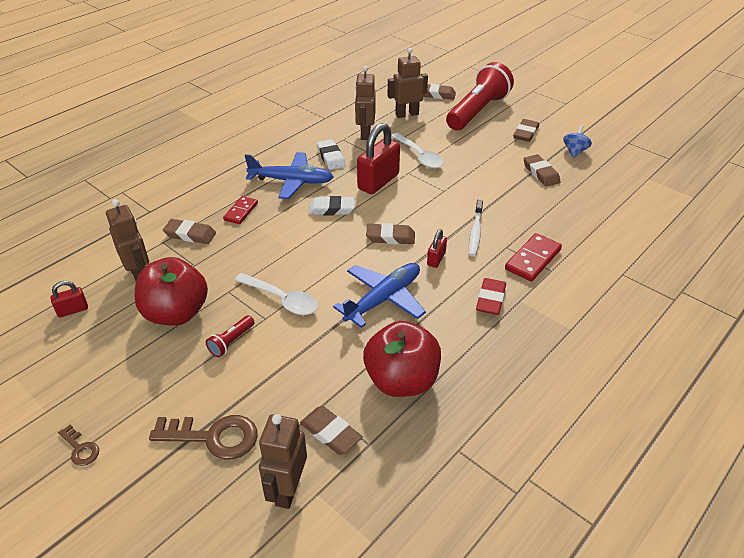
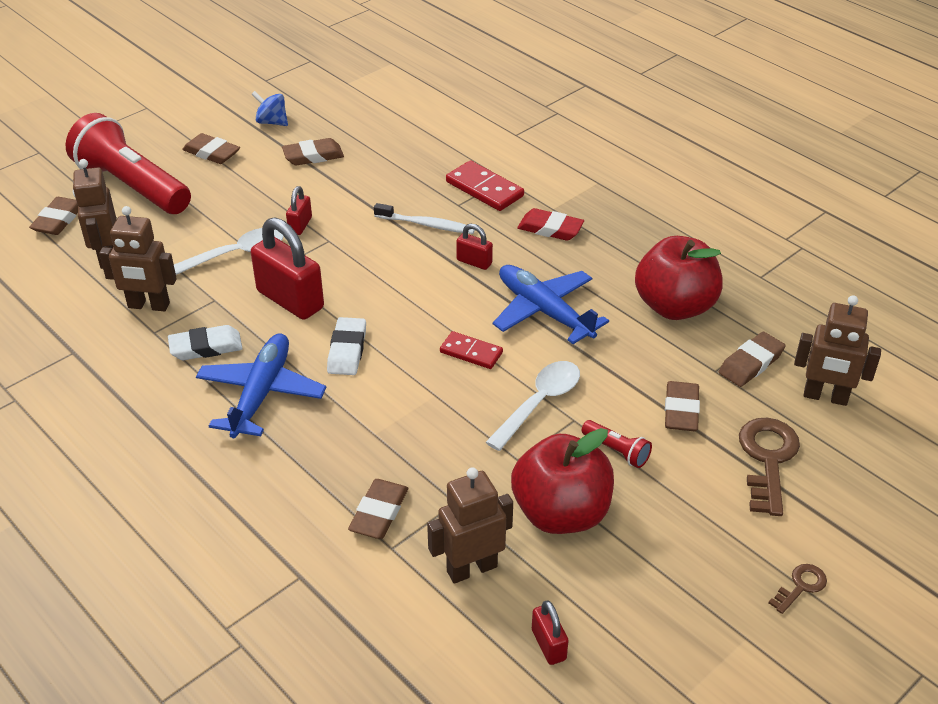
camera: 85 degrees left, 0 degrees up
red domino [223,196,258,224] -> red domino moved to [440,331,503,369]
brown eraser [366,223,415,244] -> brown eraser moved to [665,381,700,431]
none -> red padlock [286,186,312,235]

